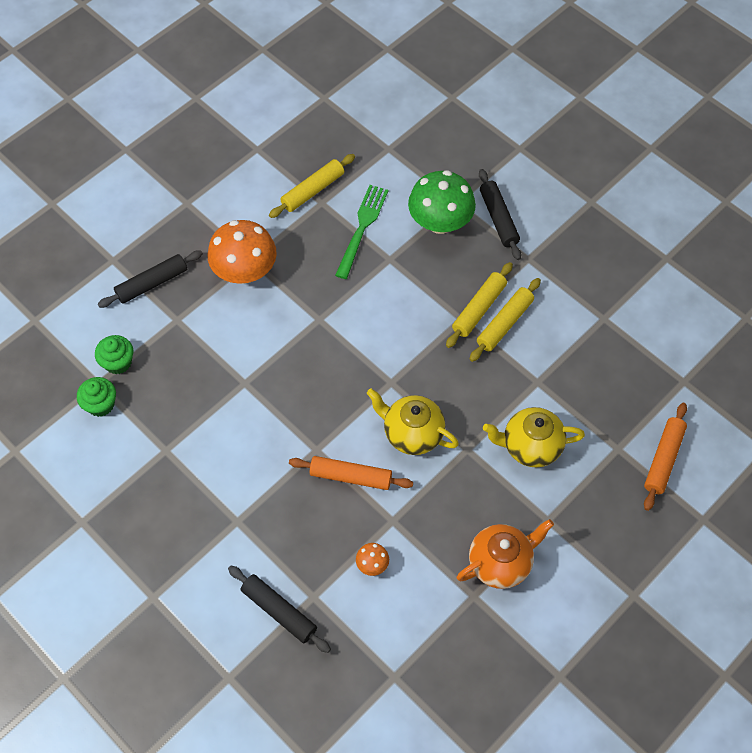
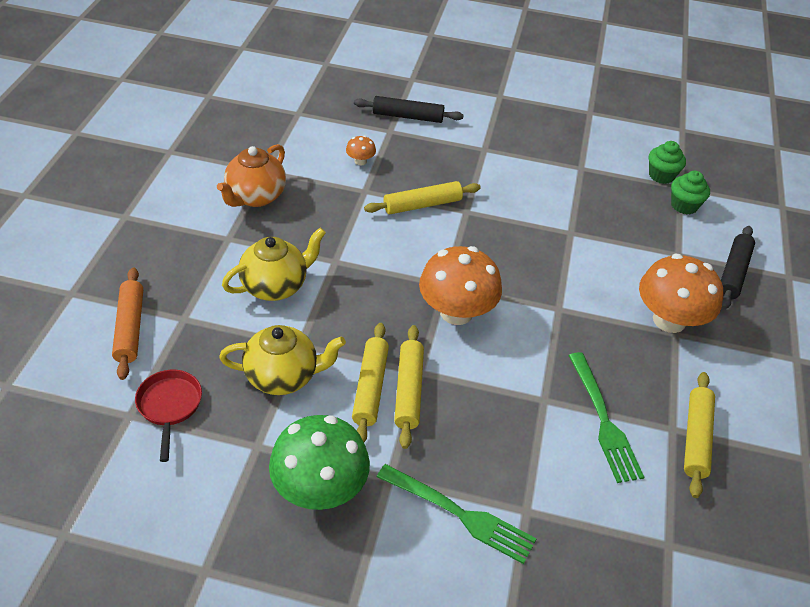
camera: 145 degrees right, 15 degrees down
orange rolling pin [289,456,413,490] -> yellow rolling pin [364,181,481,214]
yellow teapot [367,388,459,455] -> yellow teapot moved to [219,325,346,395]
green mushroom [408,170,476,234] -> green mushroom moved to [269,415,370,510]
black rolling pin [479,169,521,260] -> green fork [377,464,537,564]
none -> red pan [135,370,202,462]
none -> orange mushroom [419,246,502,325]

